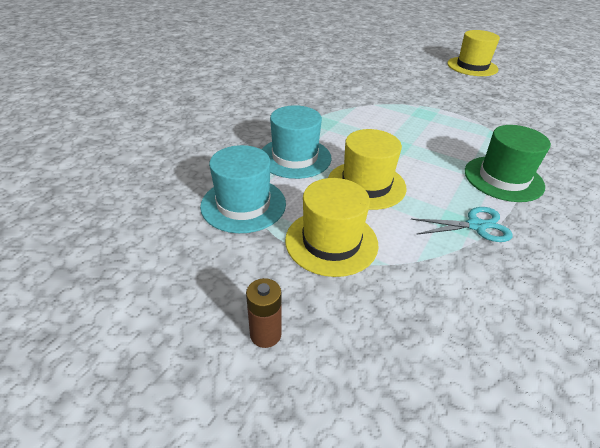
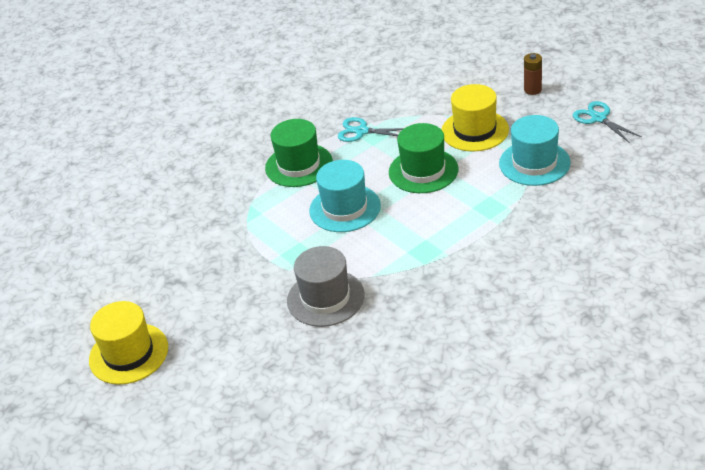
camera: 155 degrees left, 0 degrees up
turquoise hat [261,105,332,179] -> turquoise hat moved to [309,160,381,232]
yellow hat [328,129,407,210] -> green hat [389,123,458,193]
none -> grey hat [287,246,365,327]
none -> turquoise scissors [573,101,642,143]

